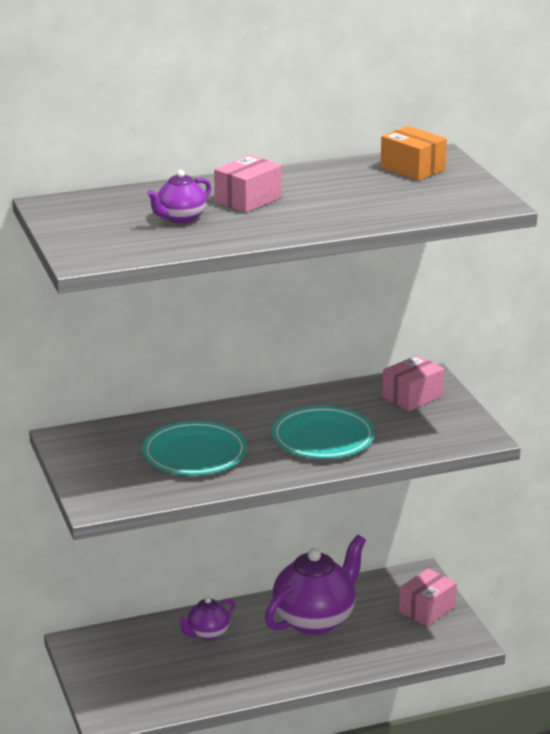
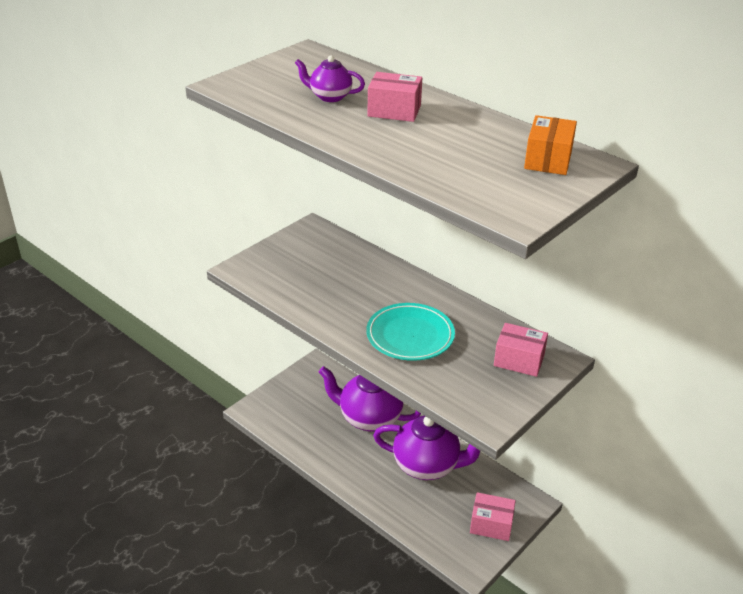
camera: 60 degrees right, 10 degrees up
turquoise plate [142,421,247,475] -> none
purple teapot [178,597,236,641] -> purple teapot [319,366,421,432], size x1.97

